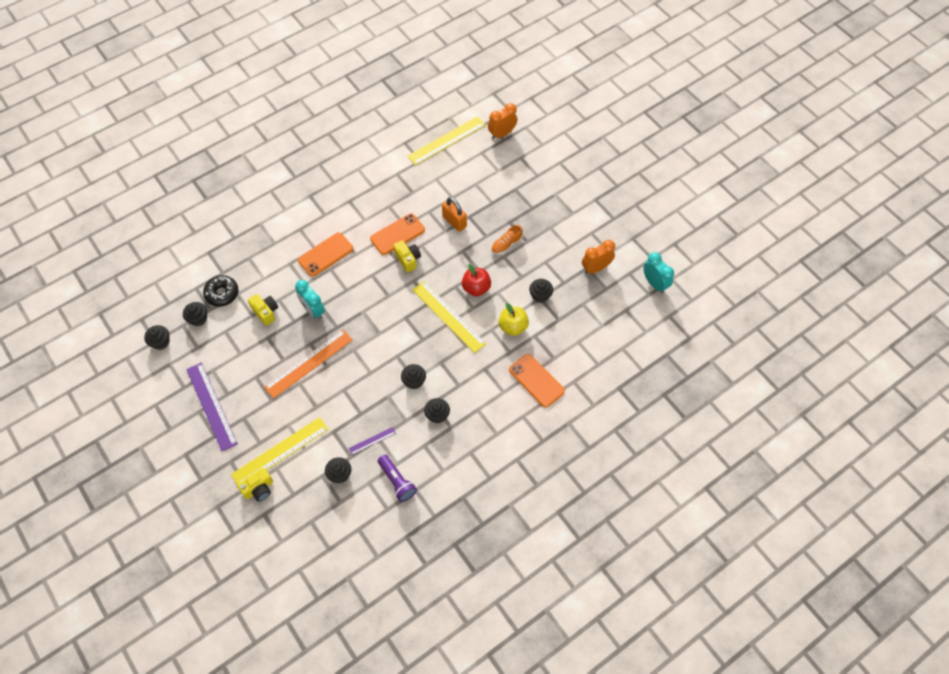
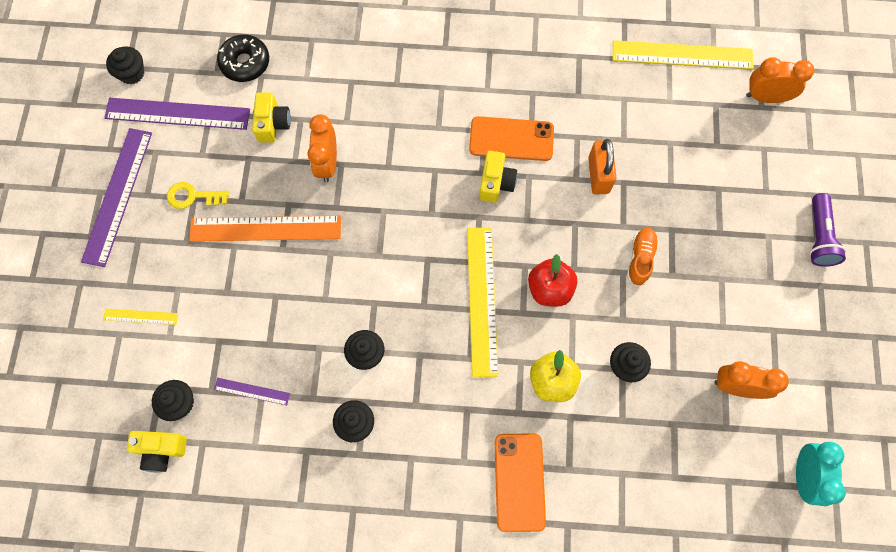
camera: 40 degrees right, 10 degrees up
black cupcake [183,302,207,326] -> none
yellow ruler [231,417,329,484] -> yellow ruler [103,309,178,325], size x0.47
yellow camera [237,467,273,501] -> yellow camera moved to [127,431,187,473]
turquoise clock [295,280,325,320] -> orange clock [307,114,337,182]
orange phone [298,232,353,277] -> none
purple flashlight [378,455,417,502] -> purple flashlight moved to [809,193,846,267]
orange shoe [491,225,523,255] -> orange shoe turned 105 degrees clockwise [627,228,659,287]
none -> purple ruler [104,98,250,130]
none -> yellow key [167,182,229,209]

